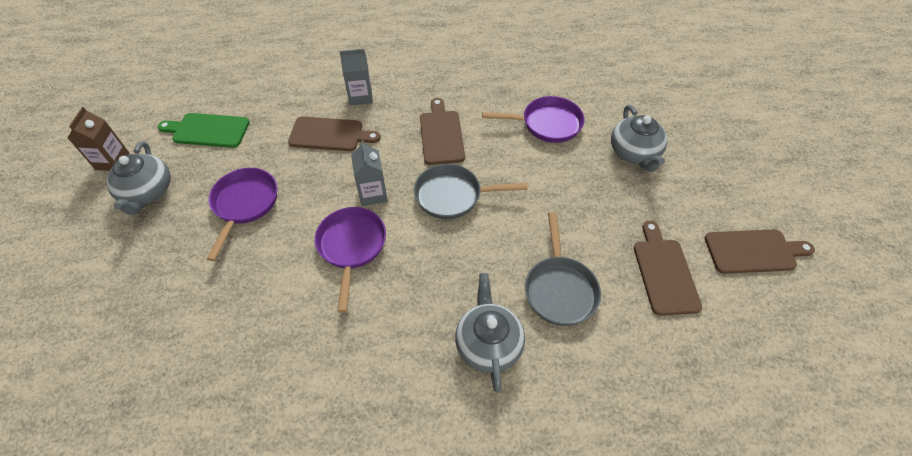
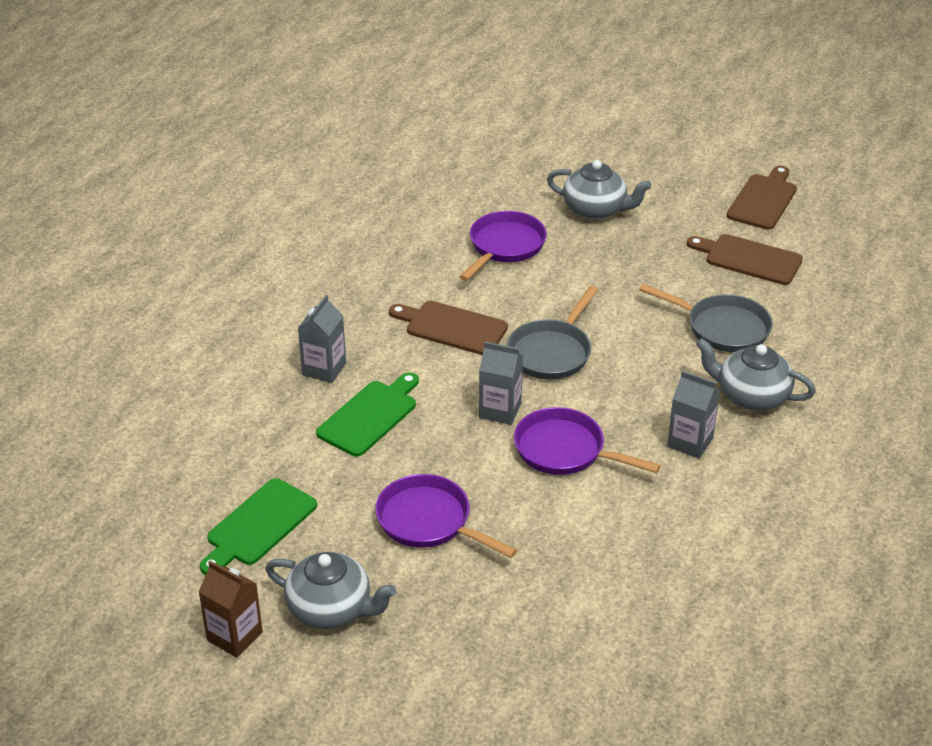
camera: 60 degrees left, 15 degrees down
brown cutting board [288,116,380,151] -> green cutting board [316,372,419,457]
none -> grey carton [667,371,720,459]

